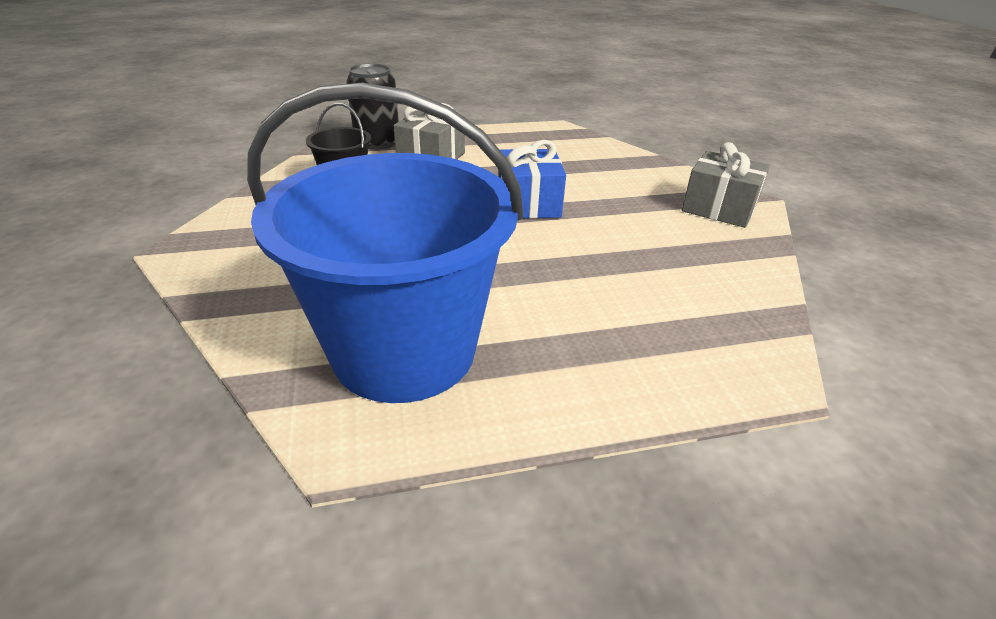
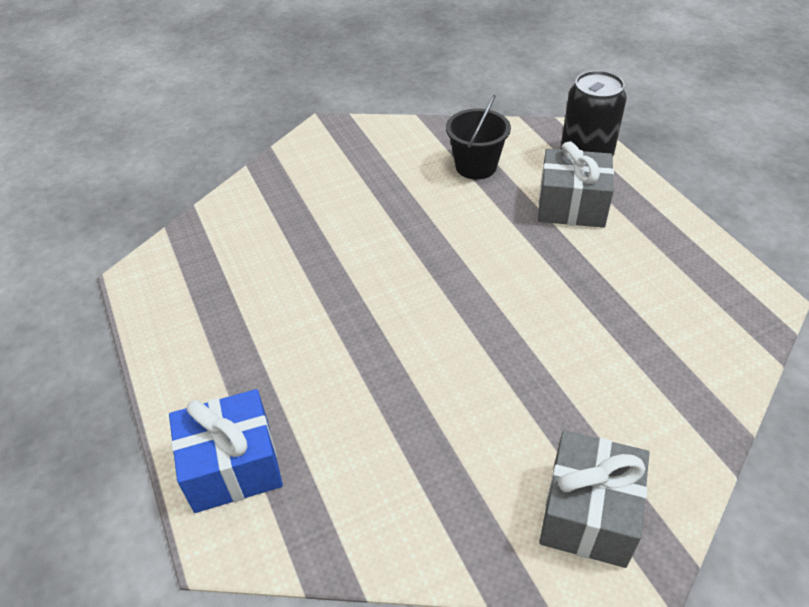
camera: 80 degrees right, 10 degrees up
blue bucket [247,83,523,403] -> none
blue gift [499,140,566,219] -> blue gift moved to [169,389,283,513]

